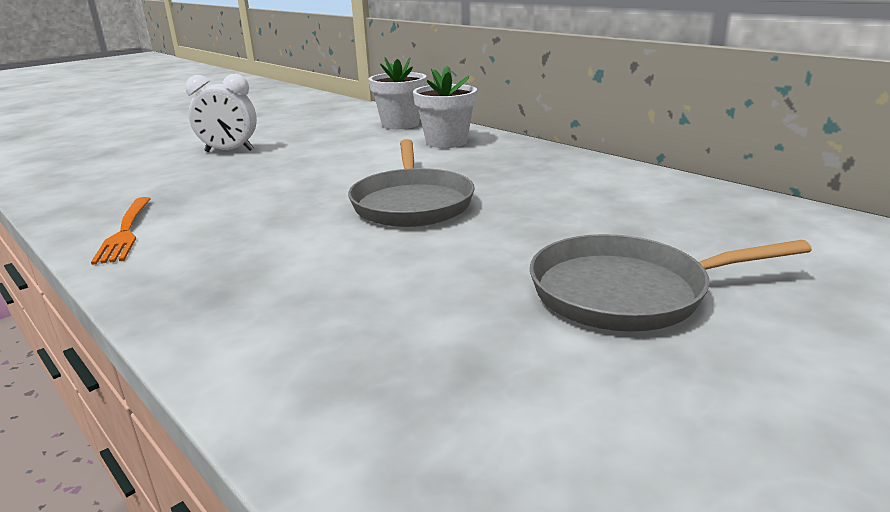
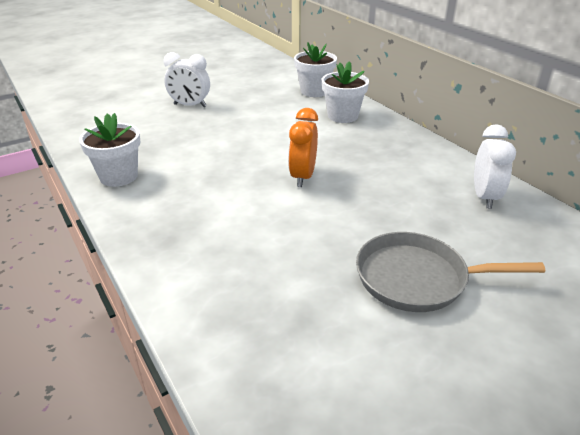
camera: 10 degrees right, 10 degrees up
orange fork [91,197,151,265] -> white flower pot [79,113,141,187]
grey pan [348,139,475,227] -> orange clock [288,108,318,187]
none -> white clock [474,124,516,209]

